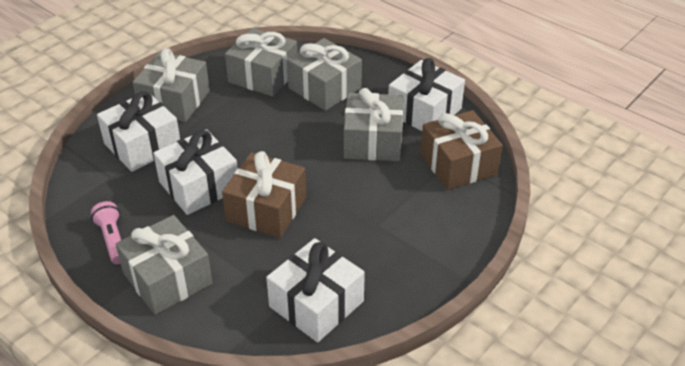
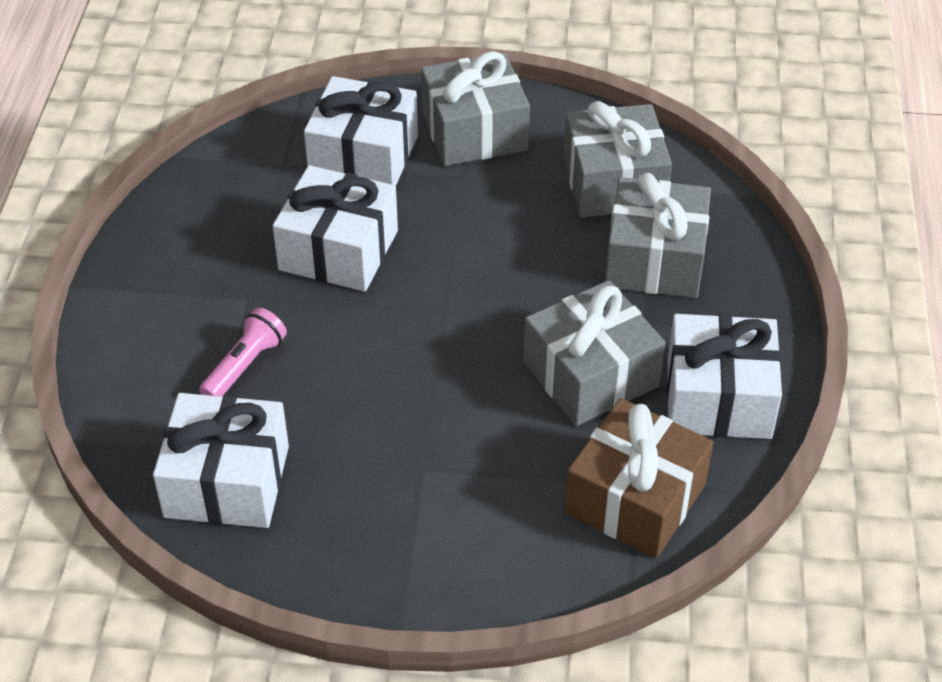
camera: 55 degrees right, 5 degrees up
pink flashlight [91,201,121,264] -> pink flashlight moved to [199,307,287,397]
grey gift [116,215,212,315] -> none
brown gift [222,151,306,238] -> none

